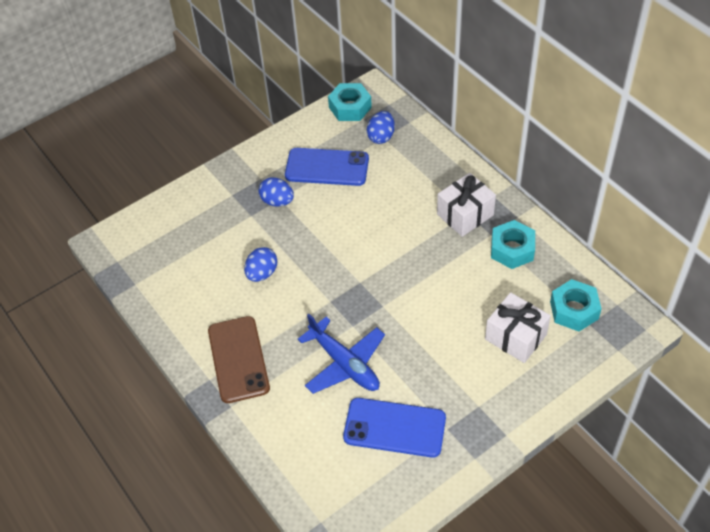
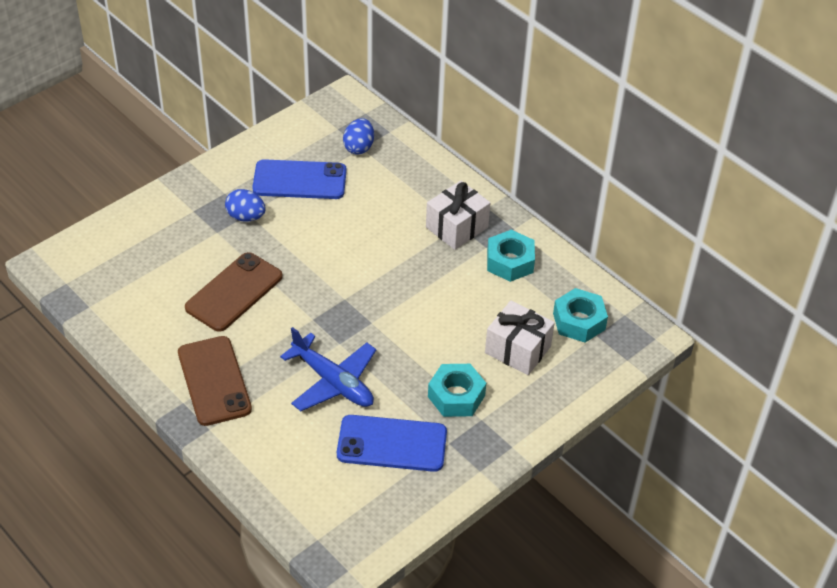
camera: 10 degrees left, 5 degrees down
blue egg [244,247,278,282] -> brown phone [185,252,283,332]
turquoise nut [328,83,372,121] -> turquoise nut moved to [428,364,486,417]

